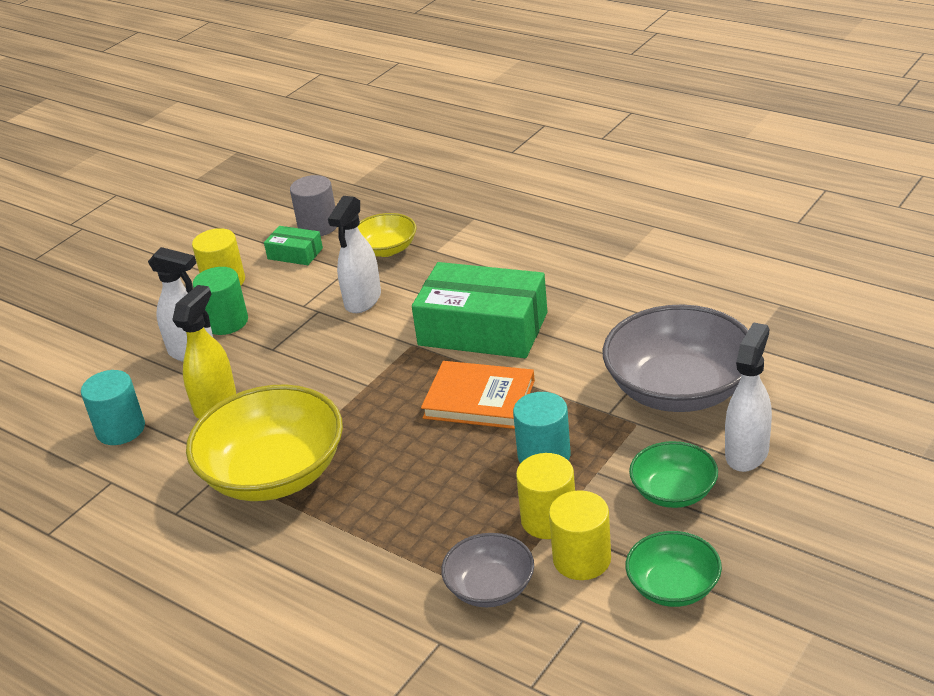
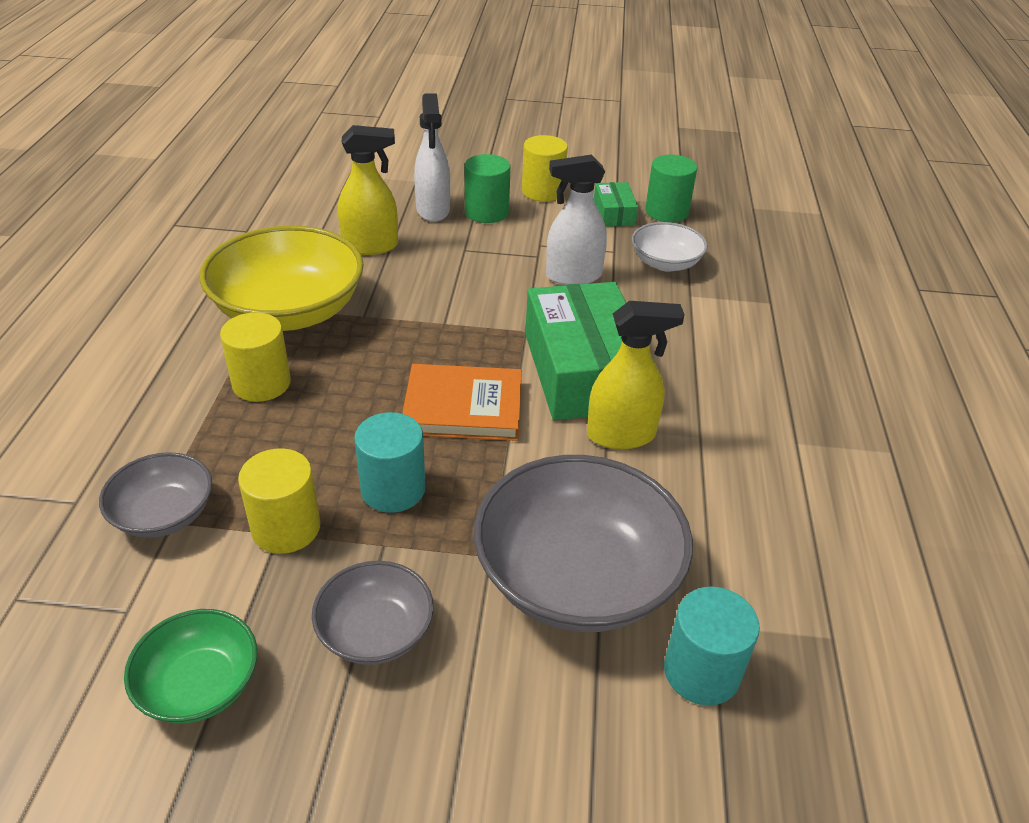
camera: 55 degrees right, 5 degrees up
turquoise cylinder [81,370,145,445] -> turquoise cylinder moved to [664,586,760,706]
grey cylinder [290,175,337,236] -> green cylinder [645,155,697,223]
yellow bowl [358,213,417,257] -> white bowl [632,222,708,272]
orange book [421,361,535,429] -> orange book turned 75 degrees counterclockwise [402,364,522,441]
yellow cylinder [549,490,611,580] -> yellow cylinder moved to [220,312,291,402]
green bowl [629,441,718,508] -> grey bowl [312,561,434,665]
white spray bottle [725,322,772,472] -> none
none -> yellow spray bottle [587,301,685,449]

